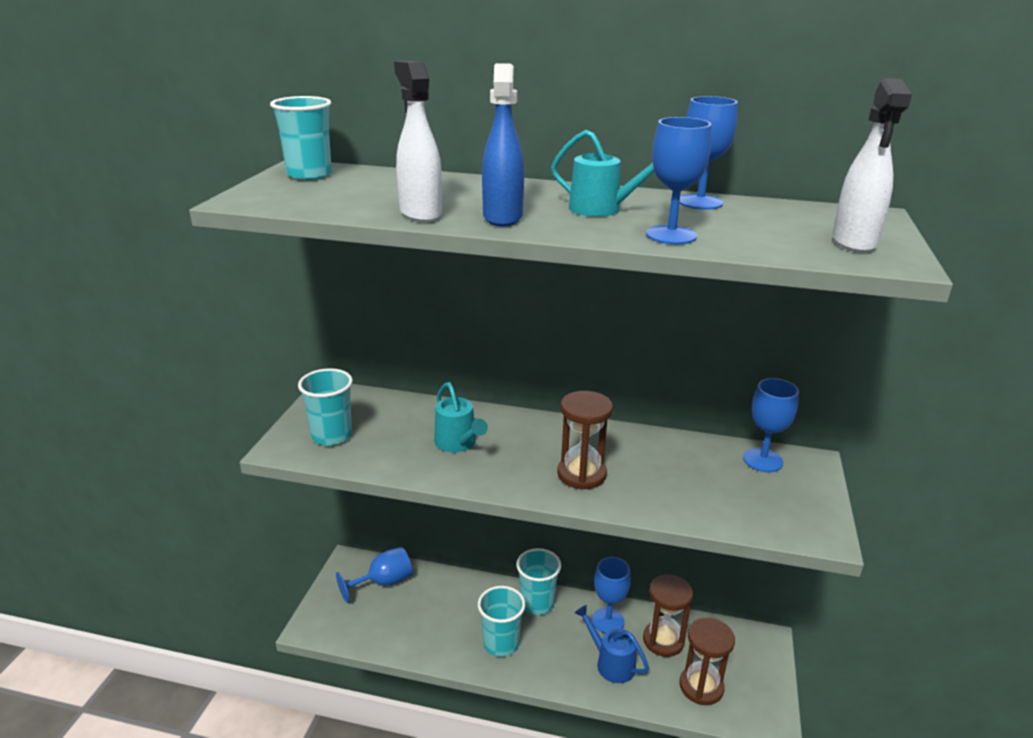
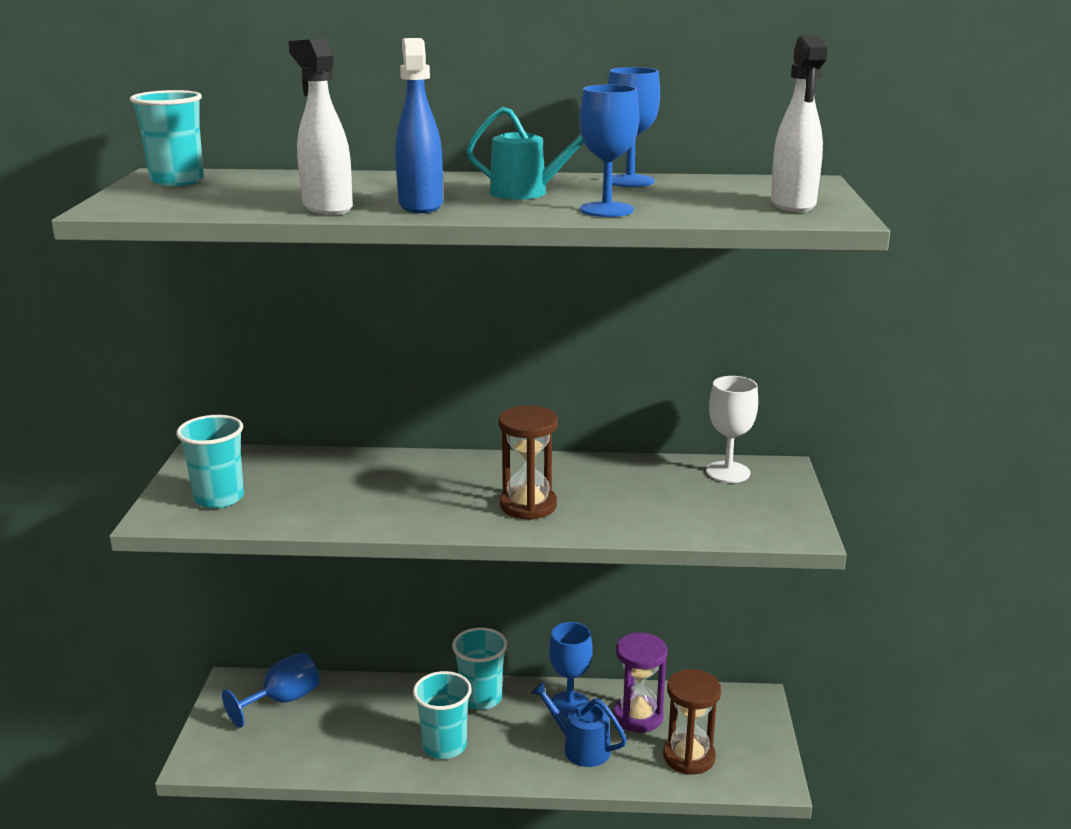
camera: 10 degrees left, 5 degrees down
turquoise watering can [434,382,488,452] -> none
brown hourglass [643,574,693,657] -> purple hourglass [614,633,667,732]
blue goblet [743,378,799,472] -> white goblet [706,376,758,483]

